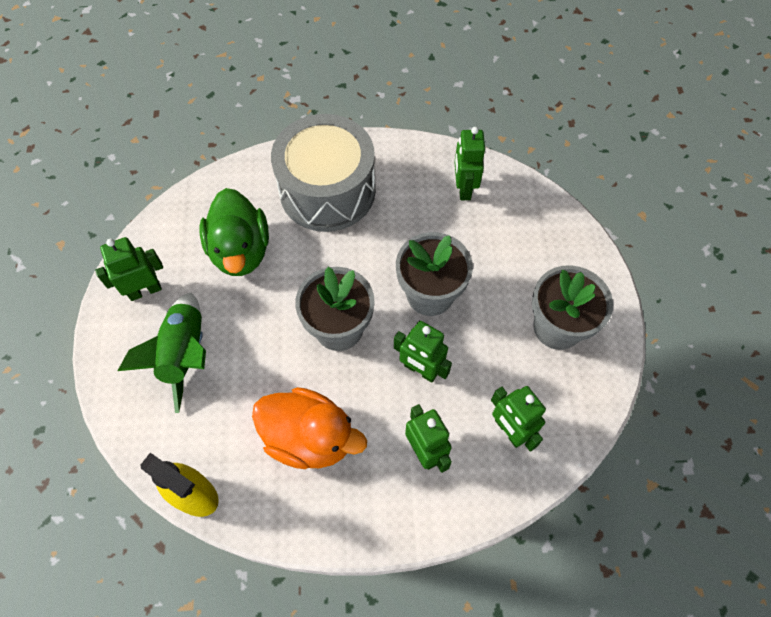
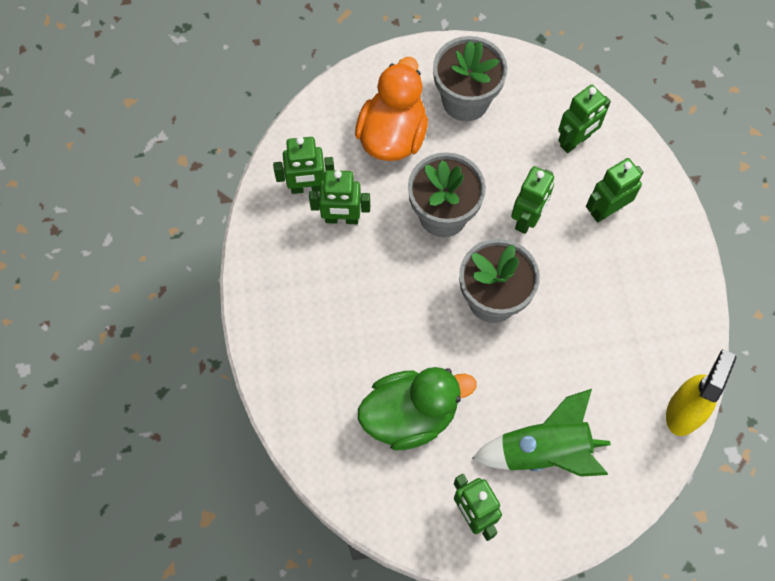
camera: 95 degrees left, 5 degrees up
orange duck [252,387,367,469] -> orange duck moved to [355,57,428,161]
grey drum [271,114,375,232] -> none
none -> green robot [309,170,370,224]

